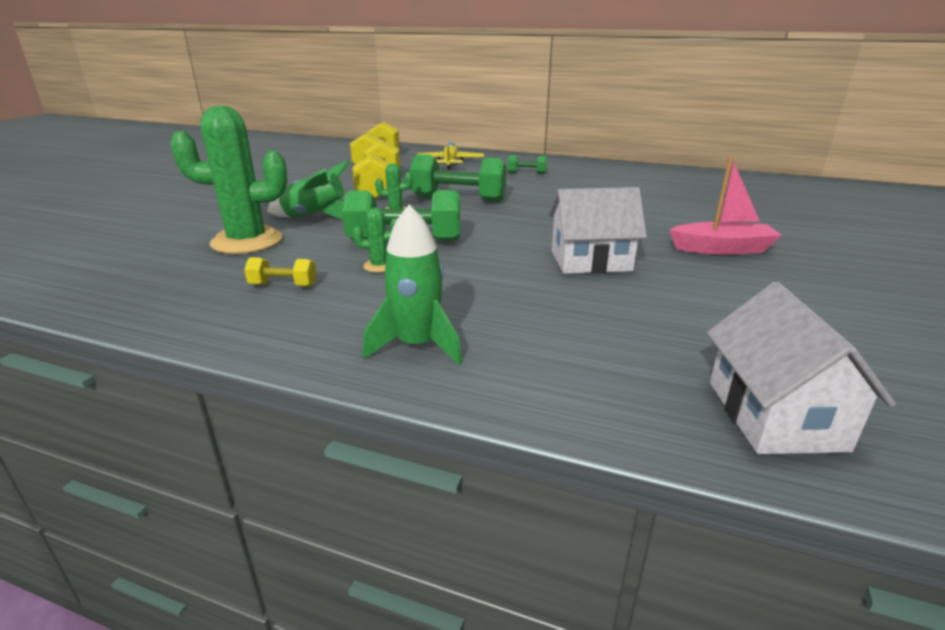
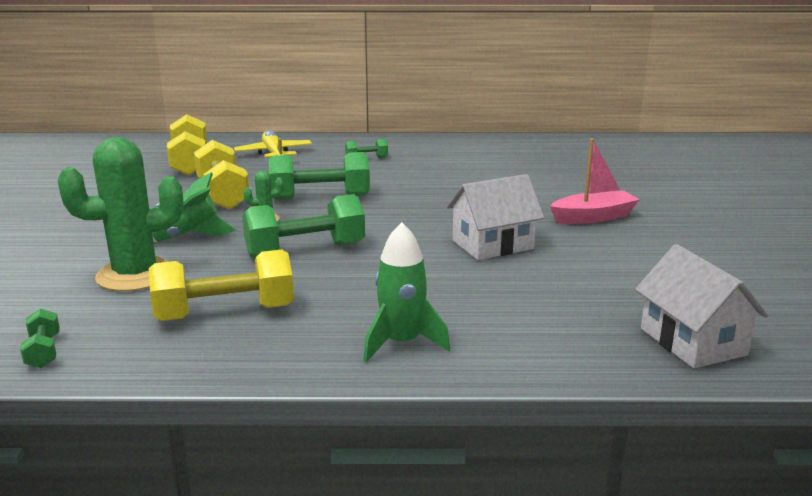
camera: 20 degrees left, 5 degrees down
yellow dumbbell [244,257,317,287] -> yellow dumbbell [149,249,294,321], size x2.08
green cactus [352,208,397,273] -> none
none -> green dumbbell [20,308,60,368]

